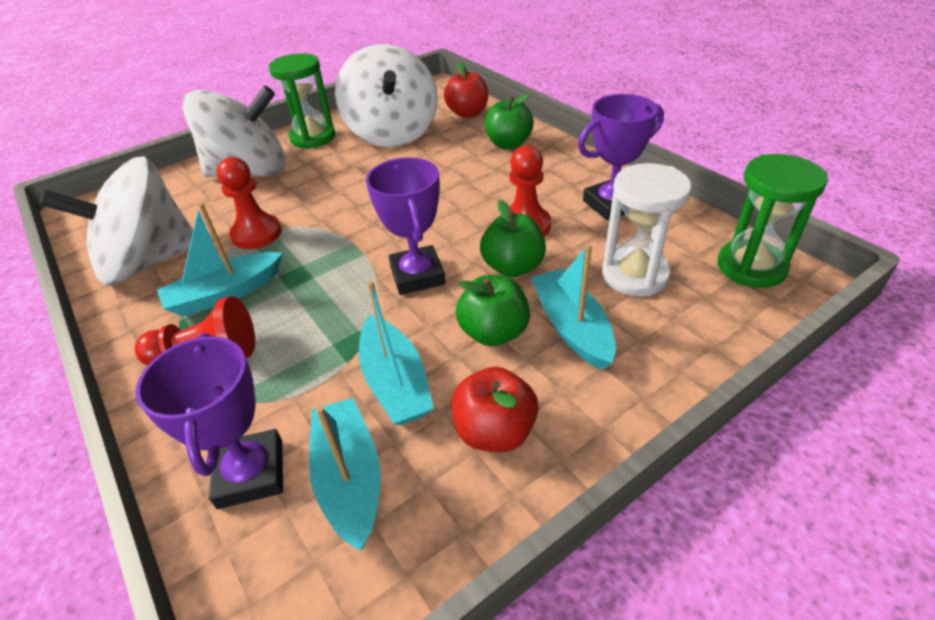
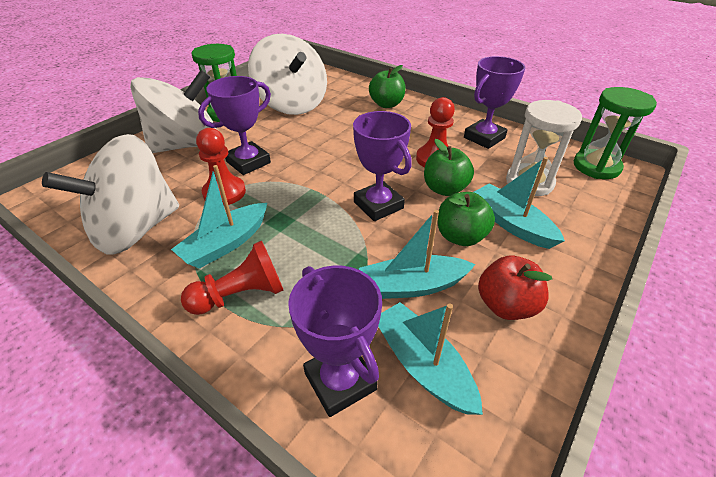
camera: 20 degrees left, 0 degrees up
turquoise boat [359,281,434,425] -> turquoise boat turned 120 degrees clockwise [359,210,476,299]
red apple [444,62,488,118] -> none
none -> purple trophy [198,76,271,175]

